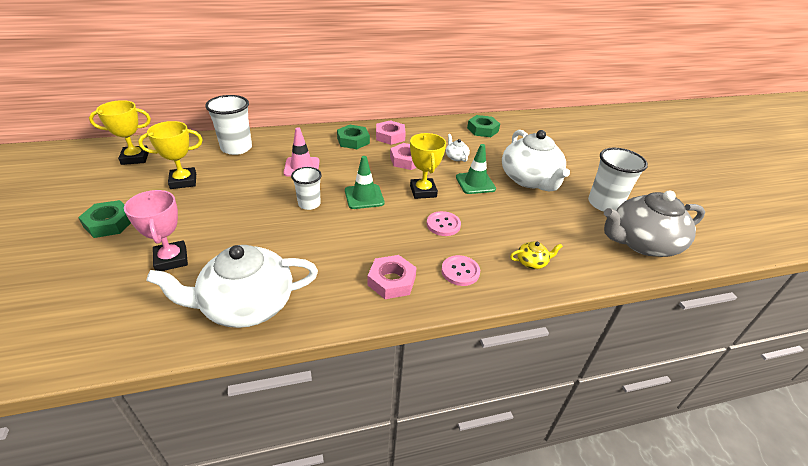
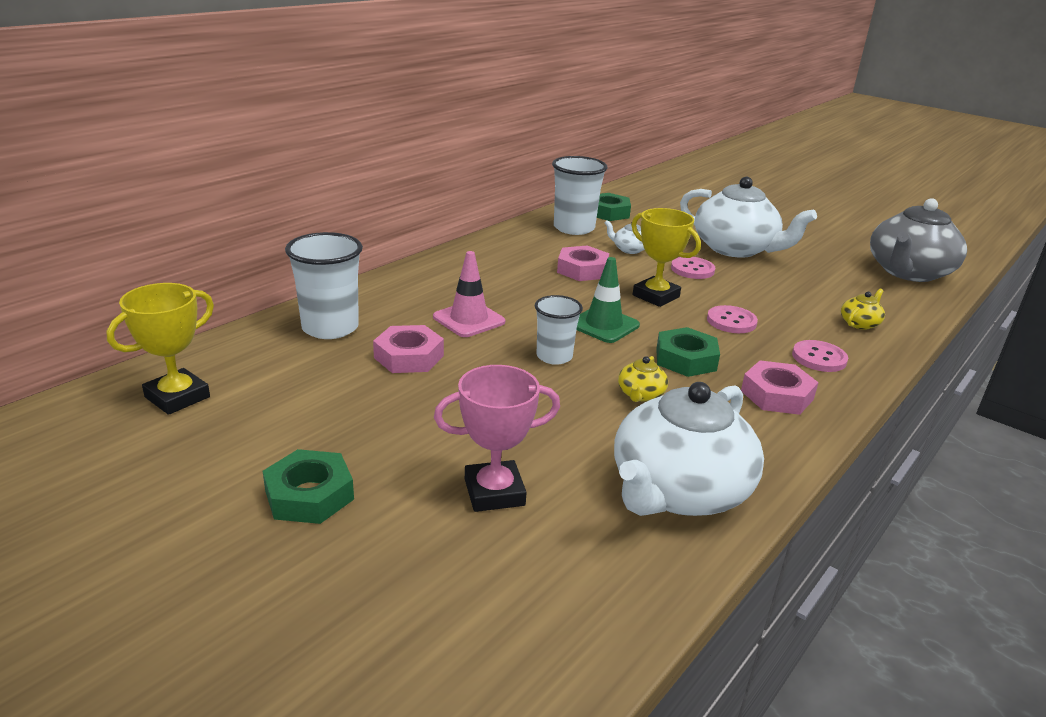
camera: 35 degrees left, 10 degrees down
pink trophy [124,190,188,271] -> pink trophy turned 45 degrees counterclockwise [434,365,560,512]
yellow trophy [138,121,203,189] -> none
green nut [337,125,370,149] -> green nut moved to [656,327,720,377]
pink nut [376,120,406,145] -> pink nut moved to [373,325,444,373]
green traffic cone [456,144,496,194] -> pink button [671,257,715,279]
white cup [588,148,648,211] -> white cup moved to [552,156,607,235]
none -> yellow teapot [618,356,668,402]

